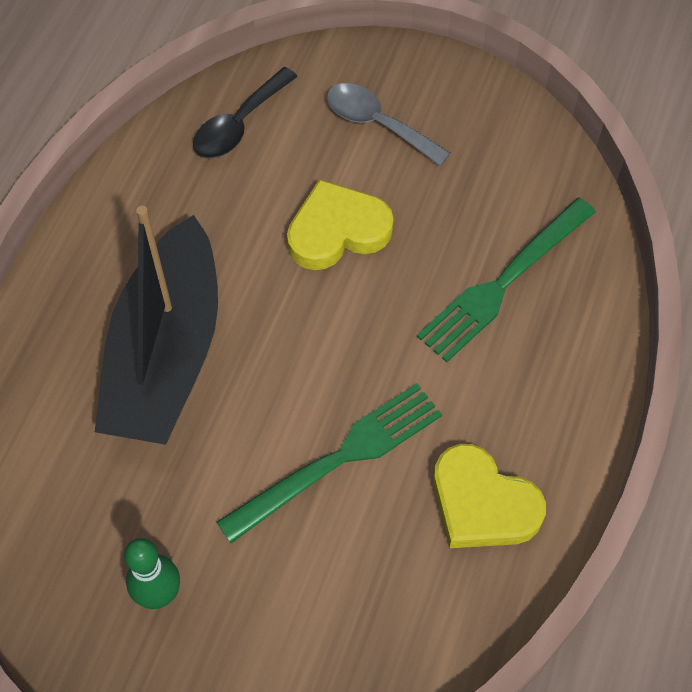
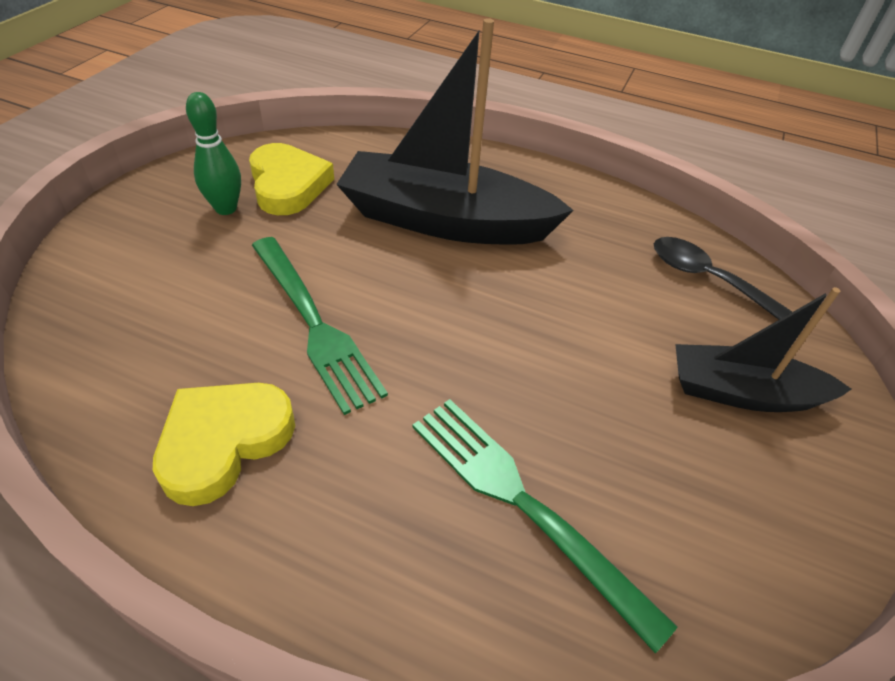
camera: 90 degrees right, 15 degrees down
yellow heart [287,179,394,270] -> yellow heart moved to [249,143,334,215]
grey spoon [327,83,450,166] -> black boat [675,287,852,412]

